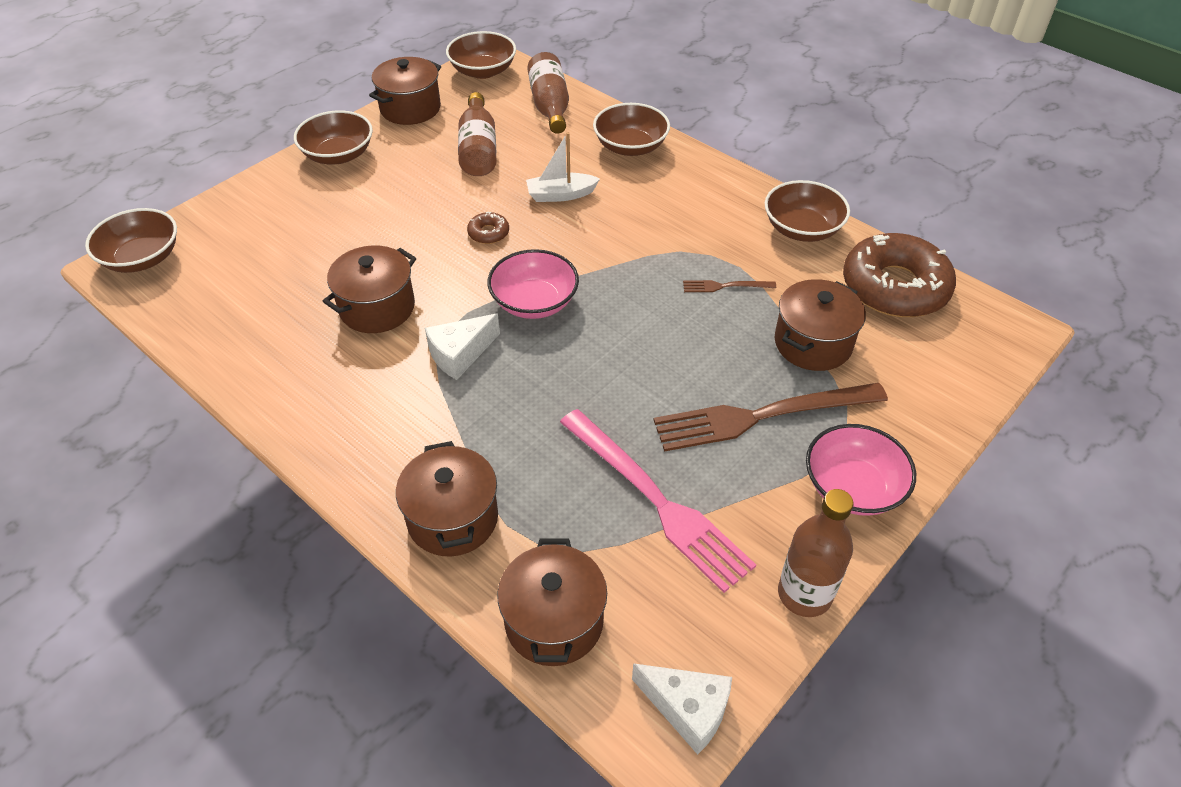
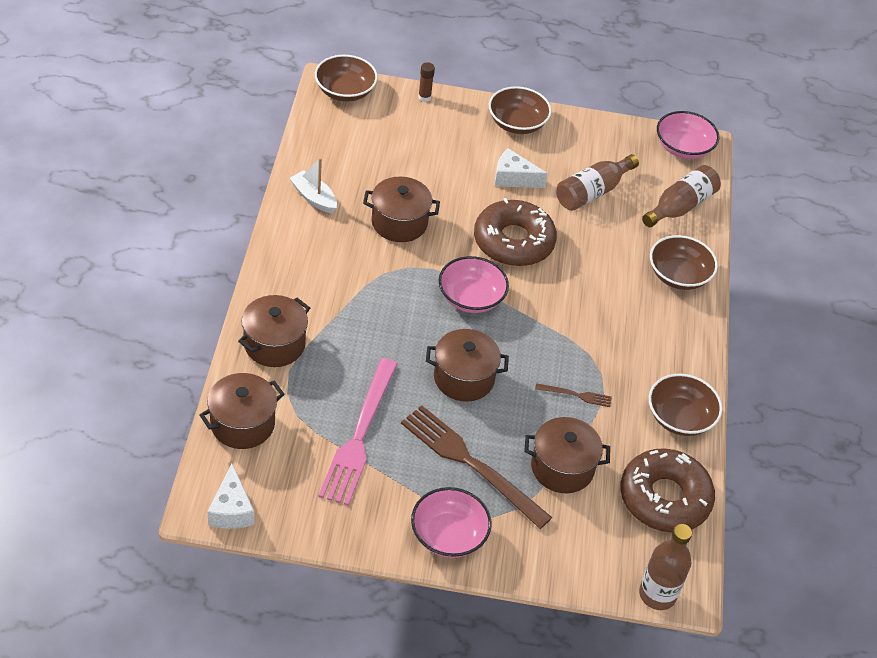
camera: 50 degrees right, 0 degrees up
brown pot [369,57,441,125] -> brown pot moved to [426,329,509,402]
white cheese [425,314,500,380] -> white cheese moved to [495,148,548,188]
brown bowl [446,31,516,79] -> pink bowl [657,111,719,159]
brown donut [467,211,509,244] -> brown donut [474,198,557,266], size x2.44
white boat [526,132,600,202] -> white boat moved to [290,158,337,213]
brown fork [683,280,776,292] -> brown fork turned 135 degrees clockwise [535,383,612,407]
brown bottle [778,489,853,617] -> brown bottle moved to [639,524,692,610]
none -> brown glue stick [418,62,435,102]

